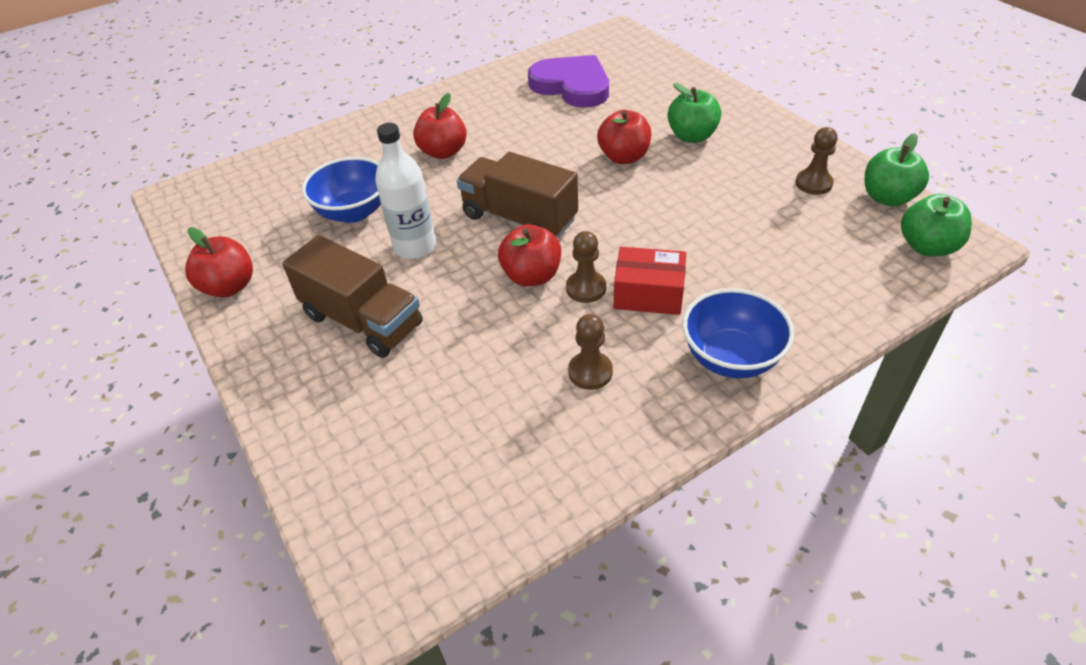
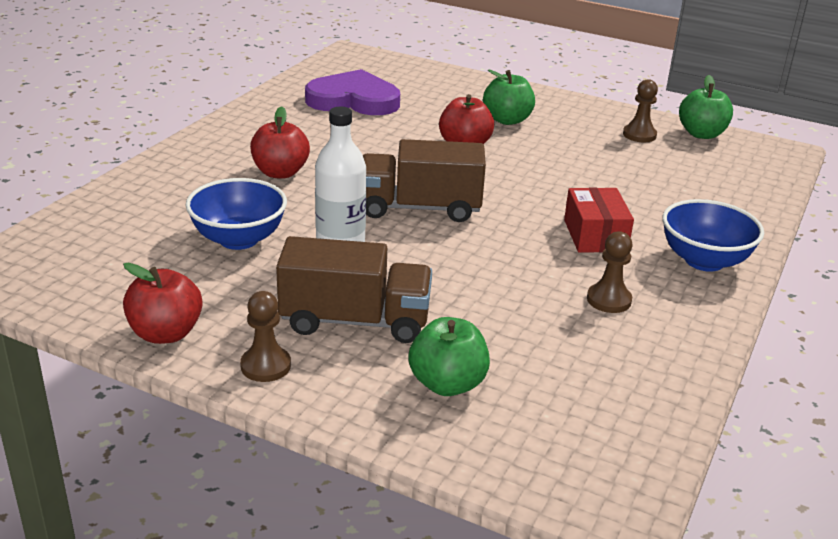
camera: 35 degrees left, 15 degrees down
red apple [498,224,561,286] -> none
brown pawn [566,231,606,303] -> brown pawn moved to [240,291,291,382]
red box [614,247,686,315] -> red box turned 75 degrees counterclockwise [564,187,634,253]
green apple [901,194,972,256] -> green apple moved to [408,317,490,396]

